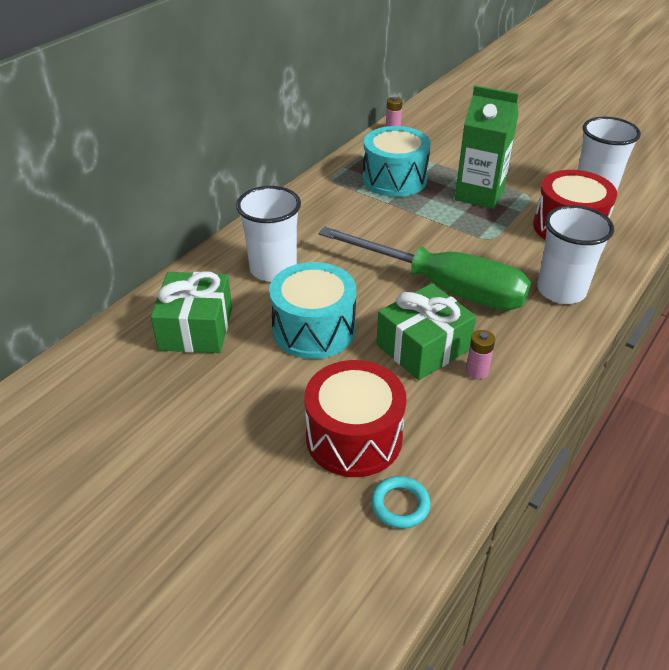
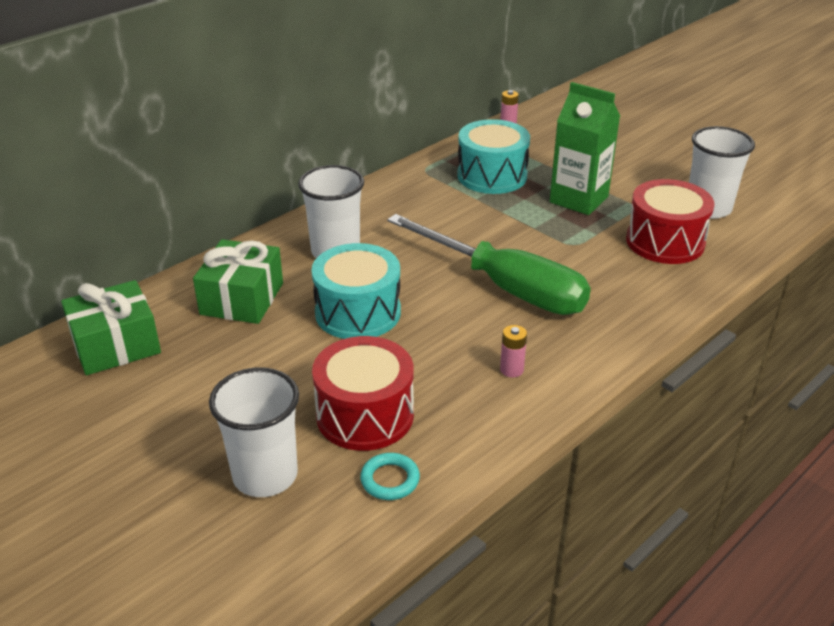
camera: 10 degrees right, 5 degrees down
green gift [377,283,476,380] -> green gift moved to [61,280,161,375]
white cup [537,205,614,304] -> white cup moved to [209,367,299,497]

